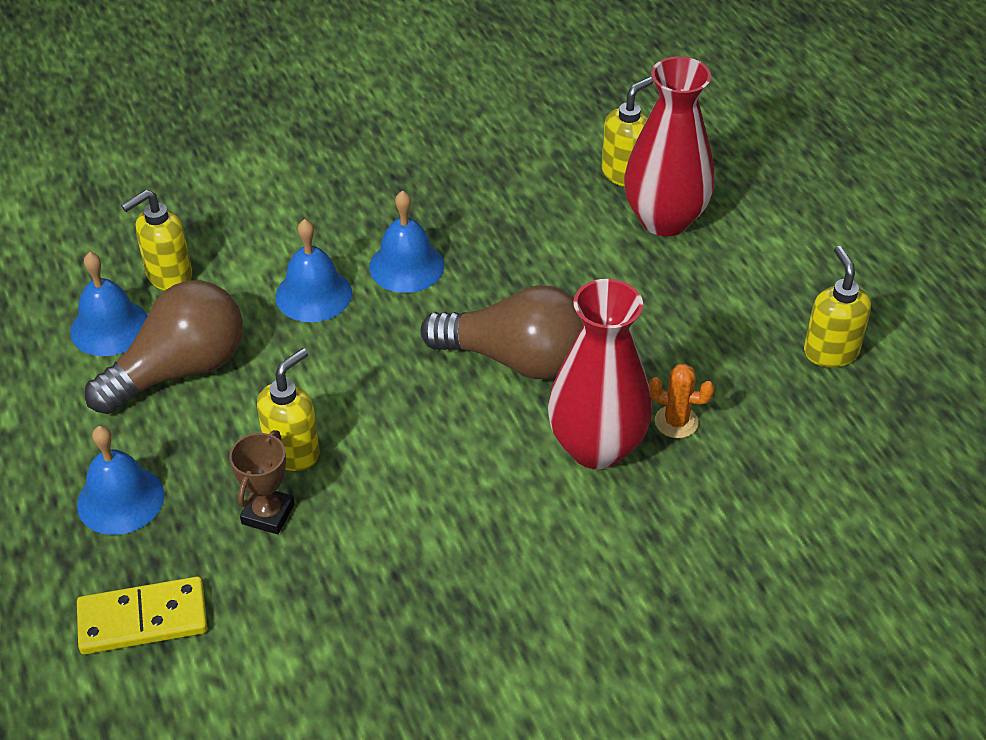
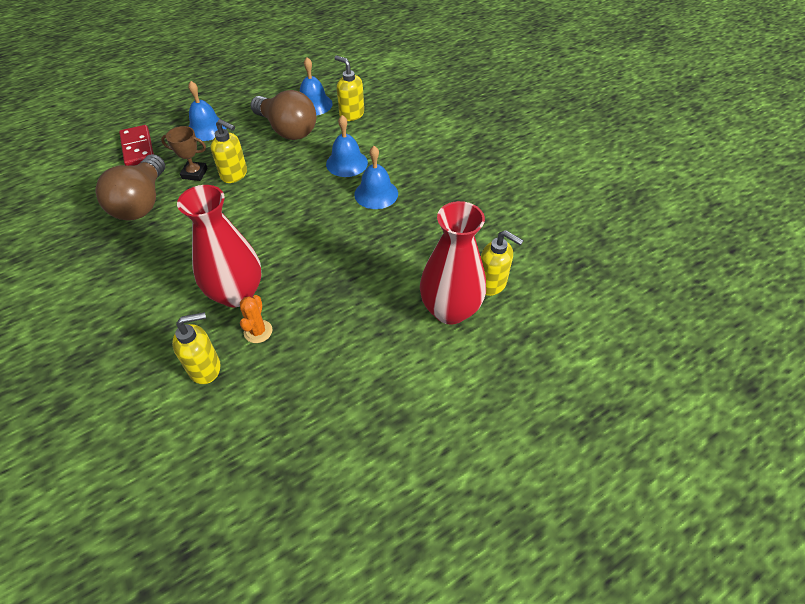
camera: 80 degrees right, 5 degrees up
yellow domino [77,577,207,655] -> red domino [119,125,154,166]
brown light bulb [420,285,584,379] -> brown light bulb moved to [95,154,165,220]
yellow soap dispenser [804,246,871,367] -> yellow soap dispenser moved to [172,312,221,384]

